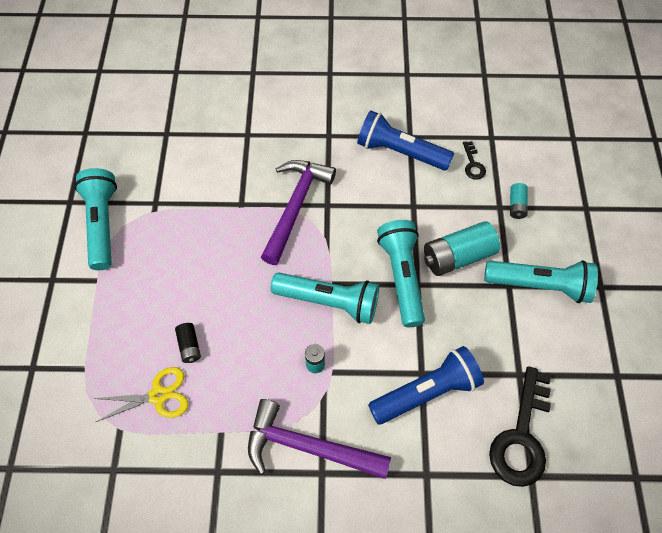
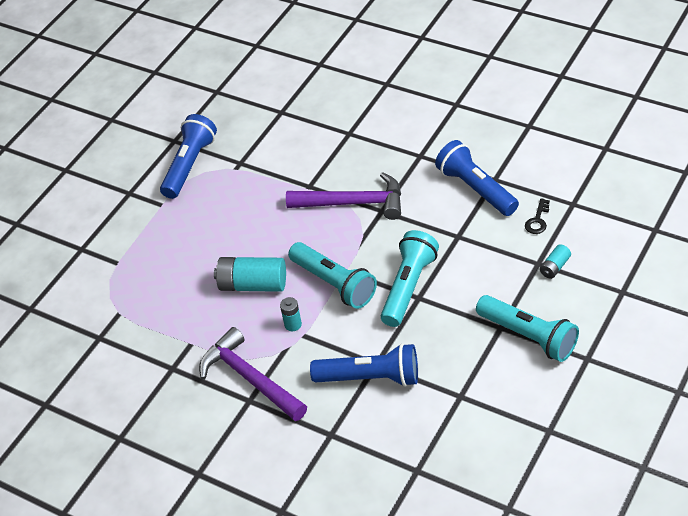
camera: 35 degrees right, 15 degrees down
turquoise flashlight [75,168,117,270] -> blue flashlight [160,114,217,199]
yellow scissors [93,367,189,422] -> none
black battery [175,323,201,363] -> none
purple hammer [261,160,336,265] -> purple hammer turned 45 degrees clockwise [286,172,401,220]
turquoise battery [424,221,500,276] -> turquoise battery moved to [214,257,286,292]
black key [489,366,551,487] -> none

